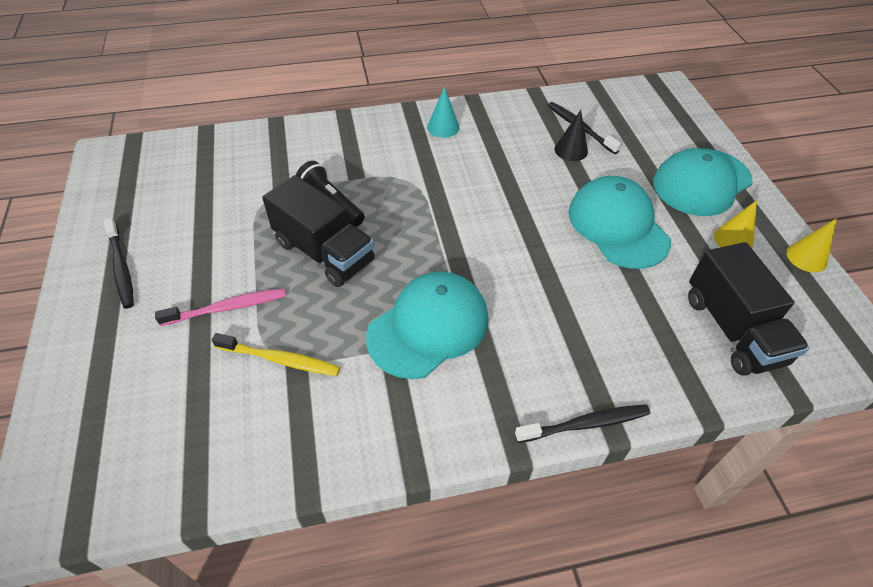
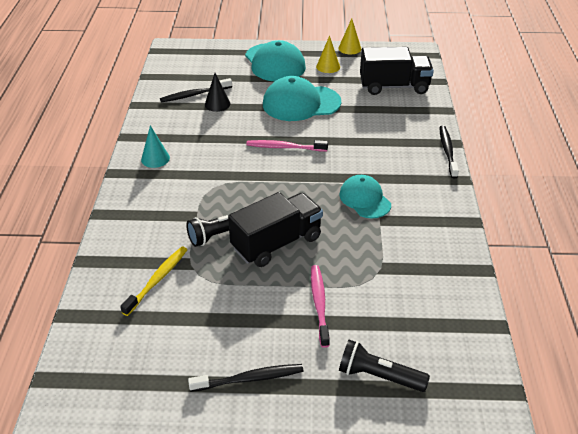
camera: 75 degrees left, 10 degrees down
yellow toothbrush [212,333,340,376] -> yellow toothbrush moved to [120,246,188,316]
turquoise cap [366,272,489,379] -> turquoise cap [339,175,391,218], size x0.63
none -> pink toothbrush [246,140,328,152]
none -> black flashlight [339,340,430,392]

